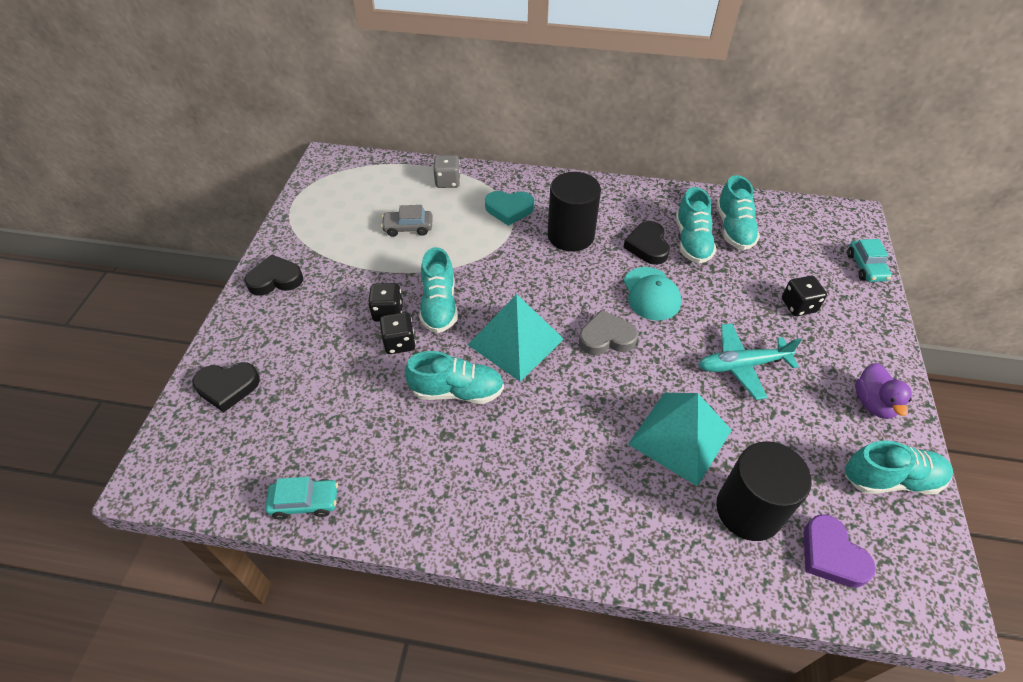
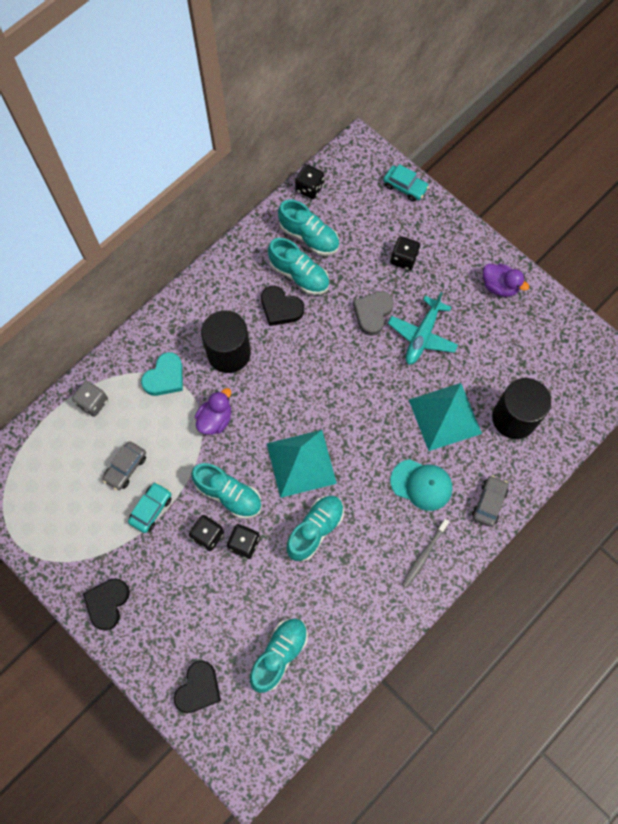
camera: 55 degrees left, 20 degrees up
turquoise car [265,477,338,520] -> turquoise car moved to [128,482,172,533]
grey heart [579,310,638,355] -> grey heart moved to [353,291,394,336]
turquoise cap [624,267,681,321] -> turquoise cap moved to [390,459,452,511]
purple heart [804,514,876,588] -> none
turquoise shoe [845,441,953,494] -> turquoise shoe moved to [250,618,308,693]
none -> purple duck [195,388,231,435]
none -> black dice [295,164,324,199]
none -> grey toothbrush [402,519,450,588]
none -> grey car [472,475,509,527]

